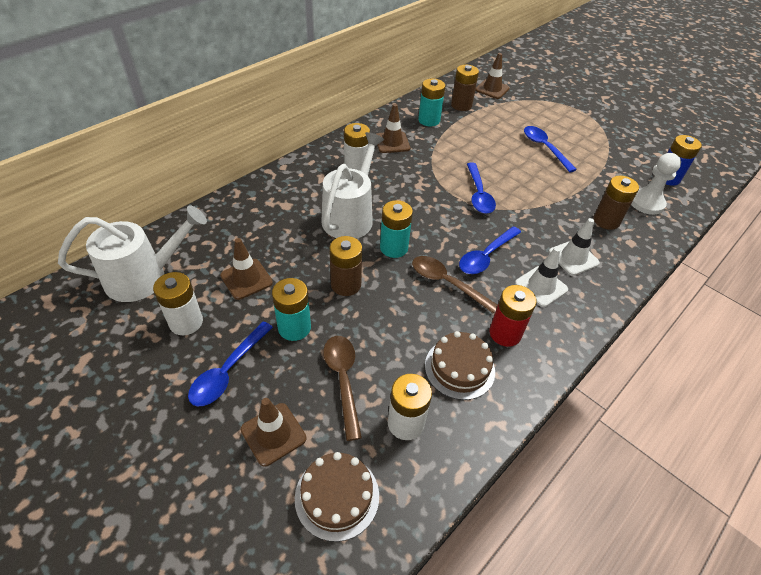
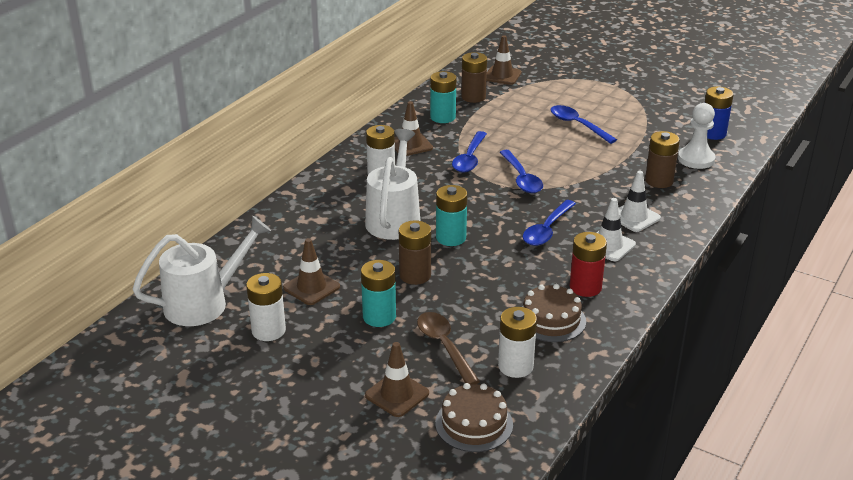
camera: 10 degrees left, 15 degrees down
blue spoon [188,322,273,407] -> blue spoon moved to [452,131,487,172]
brown spoon [412,256,498,313] -> none

